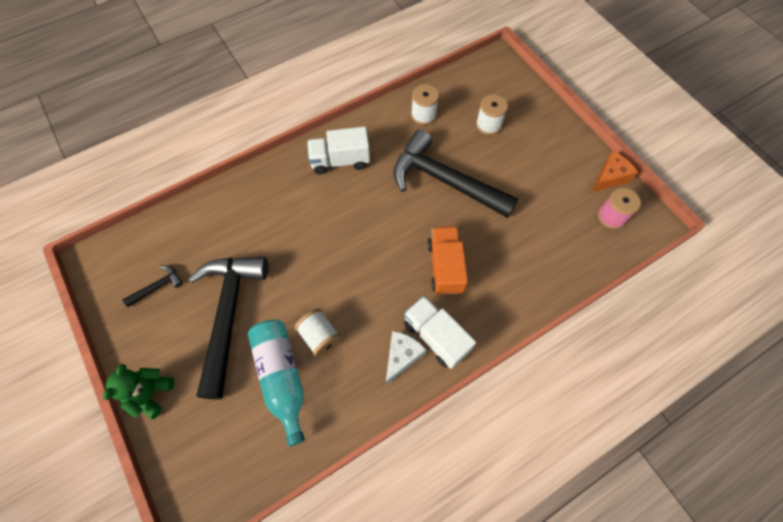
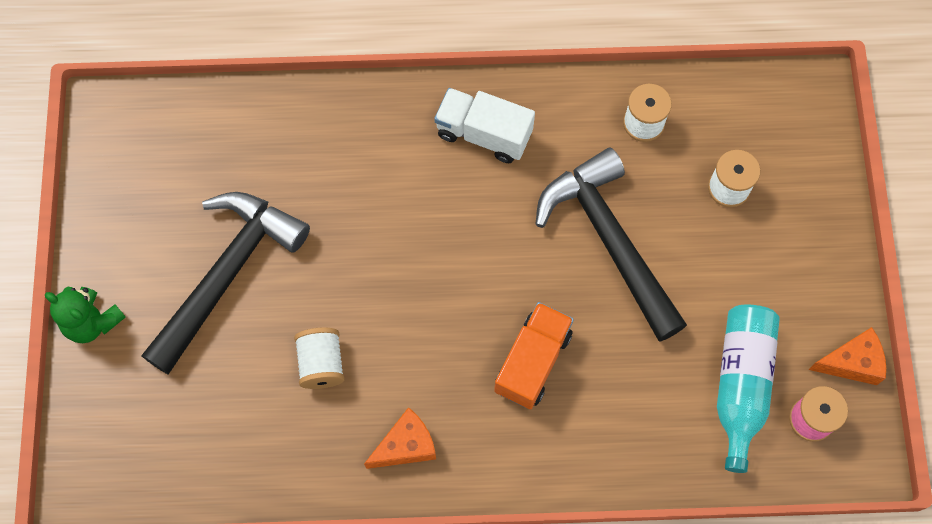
camera: 30 degrees right, 5 degrees up
green teddy bear [103,364,174,419] -> green teddy bear turned 105 degrees counterclockwise [45,287,126,343]
black hammer [122,265,183,307] -> none
turquoise bottle [248,320,305,446] -> turquoise bottle moved to [717,305,780,473]
white cheese [386,331,426,385] -> orange cheese [364,407,436,469]
white truck [404,296,476,369] -> none

